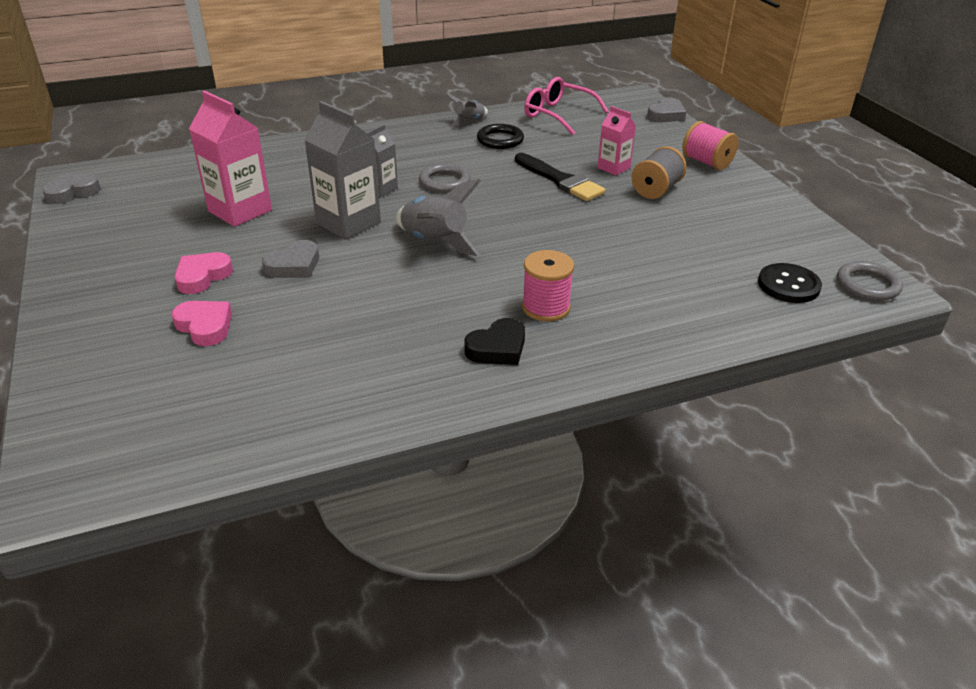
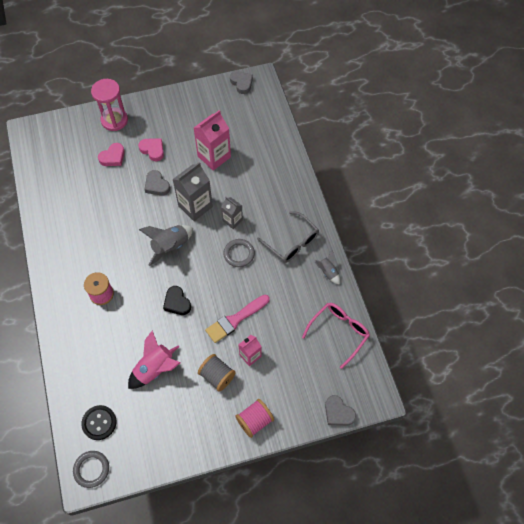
camera: 95 degrees right, 25 degrees up
black heart [464,318,525,365] -> black heart moved to [163,286,191,315]
black ring [477,124,524,149] -> none
black brush [515,153,605,201] -> pink brush [205,295,270,343]
none -> pink hourglass [91,79,128,131]
none -> pink rocket [128,331,181,389]
none -> grey glasses [257,211,319,263]

